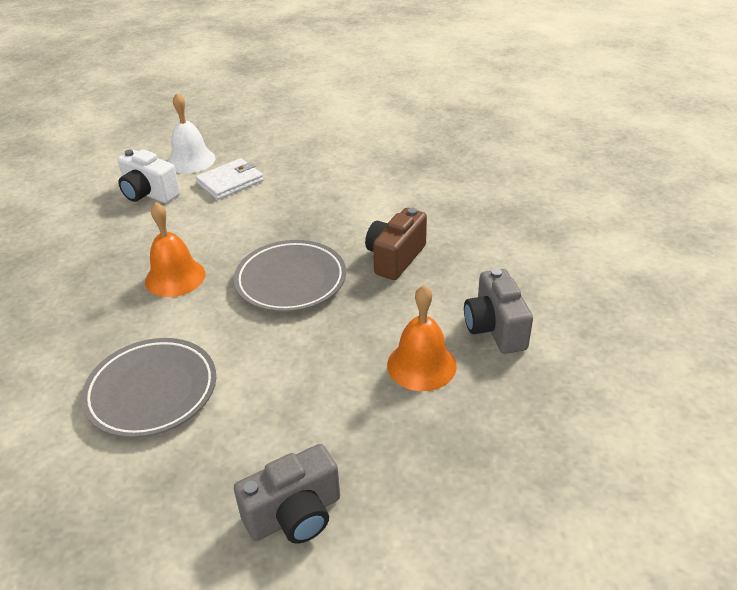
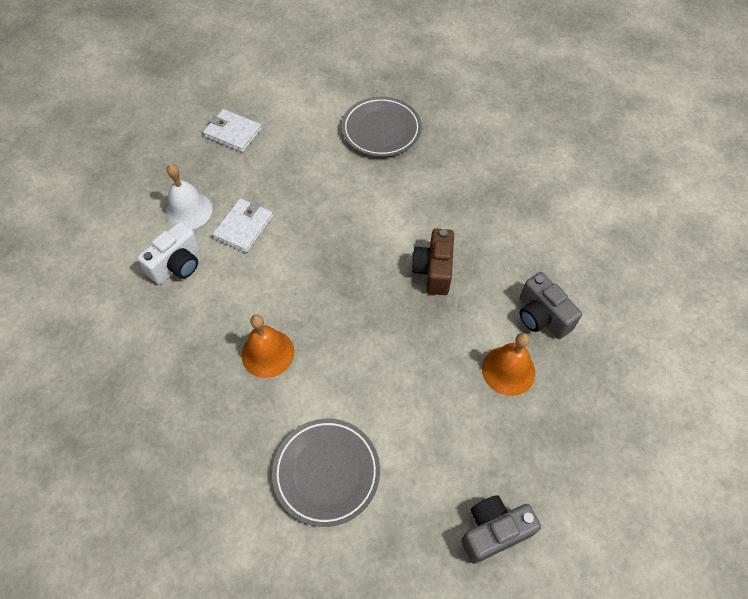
camera: 25 degrees left, 20 degrees up
white camera [118,149,180,203] -> white camera turned 60 degrees counterclockwise [137,222,201,285]
grey plate [234,240,346,312] -> grey plate moved to [342,97,422,157]
grey camera [234,444,340,544] -> grey camera turned 150 degrees counterclockwise [461,495,541,564]
none -> white wallet [203,109,262,152]

